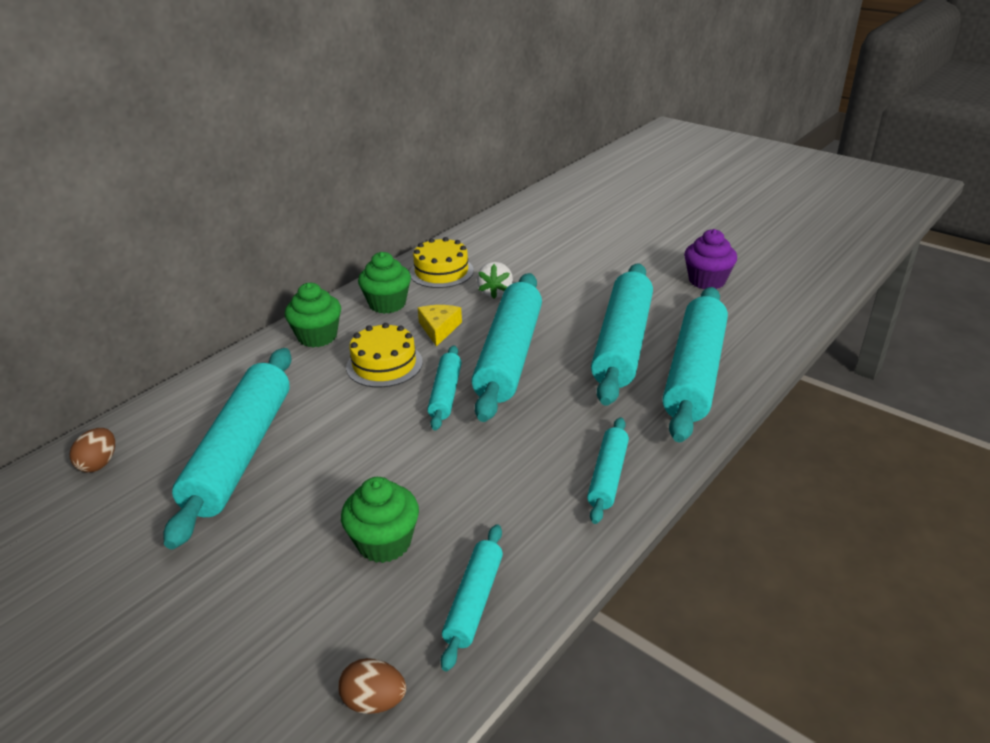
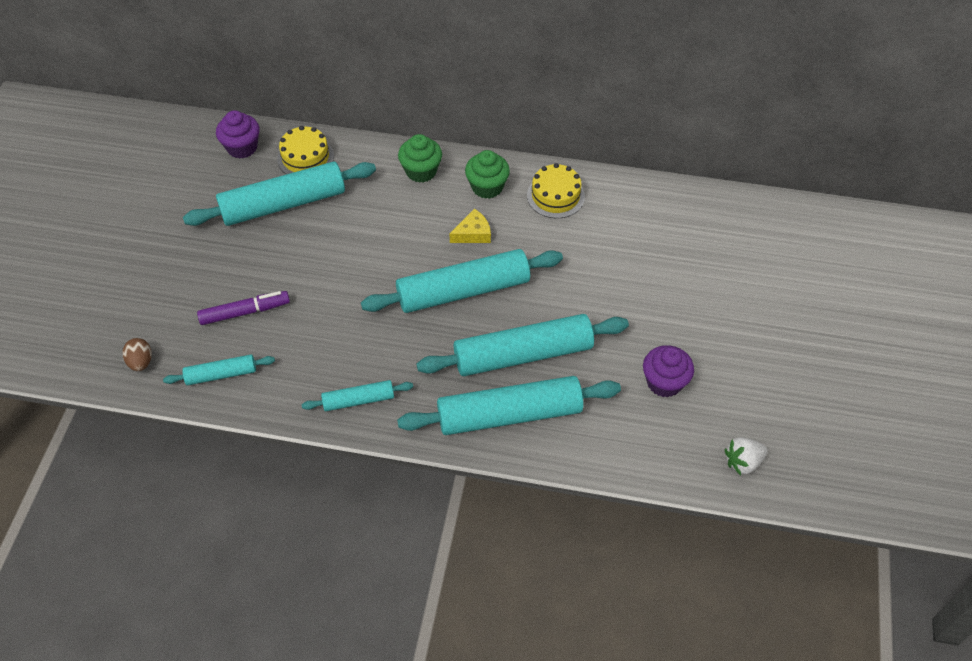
camera: 60 degrees right, 20 degrees up
brown egg [69,428,115,472] -> purple cupcake [216,110,260,159]
green cupcake [341,477,419,563] -> purple marker [197,291,290,325]
yellow cake [346,323,423,387] -> yellow cake moved to [277,126,334,174]
turquoise rolling pin [427,345,462,430] -> none
white strawberry [477,262,513,299] -> white strawberry moved to [725,437,768,475]

